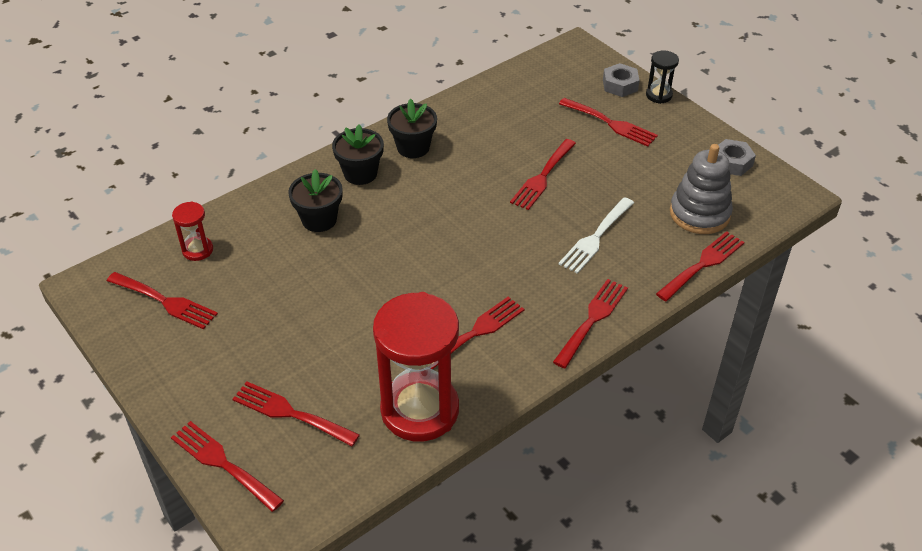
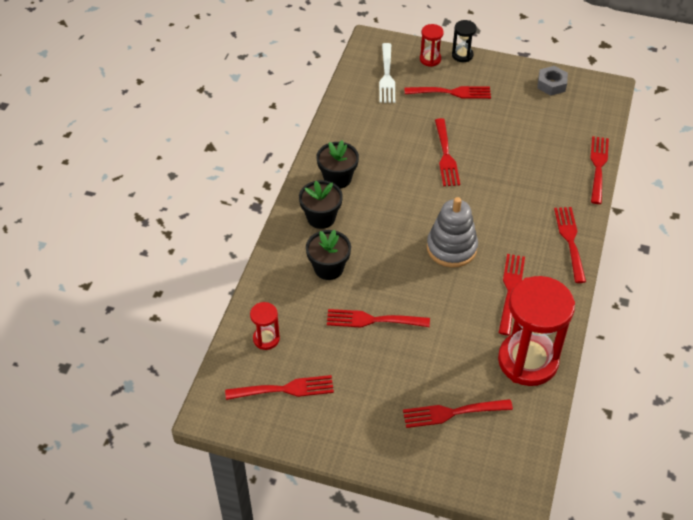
camera: 35 degrees left, 5 degrees up
red fork [171,421,284,512] -> red fork moved to [327,309,430,328]
white fork [559,197,634,274] -> white fork moved to [379,43,395,103]
grey nut [603,63,640,97] -> red hourglass [420,24,444,67]
grey stacking toy [670,144,733,234] -> grey stacking toy moved to [427,197,478,268]

